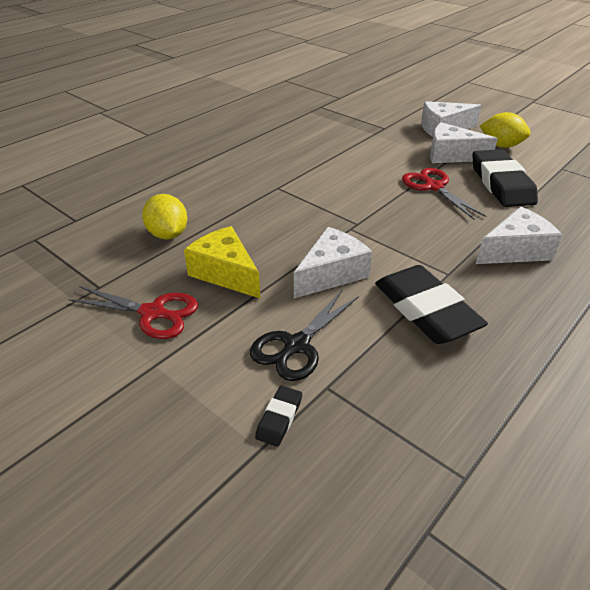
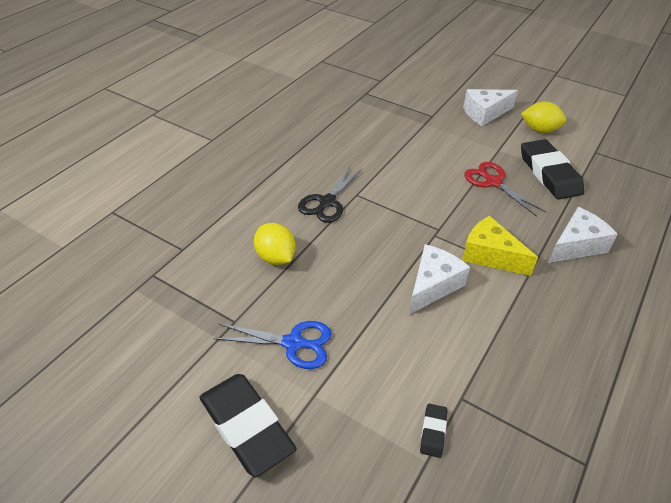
camera: 10 degrees left, 5 degrees up
red scissors [68,286,198,339] -> blue scissors [213,321,332,369]
yellow cheese [184,226,260,298] -> yellow cheese moved to [462,216,538,276]
black scissors [250,291,359,381] -> black scissors moved to [298,165,362,223]
black eraser [375,265,488,344] -> black eraser moved to [200,374,297,477]
white cheese [430,122,498,163] -> none

